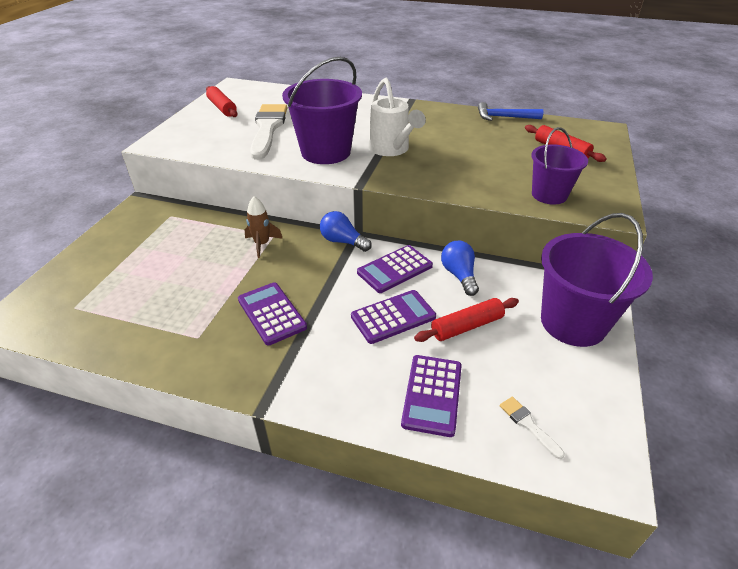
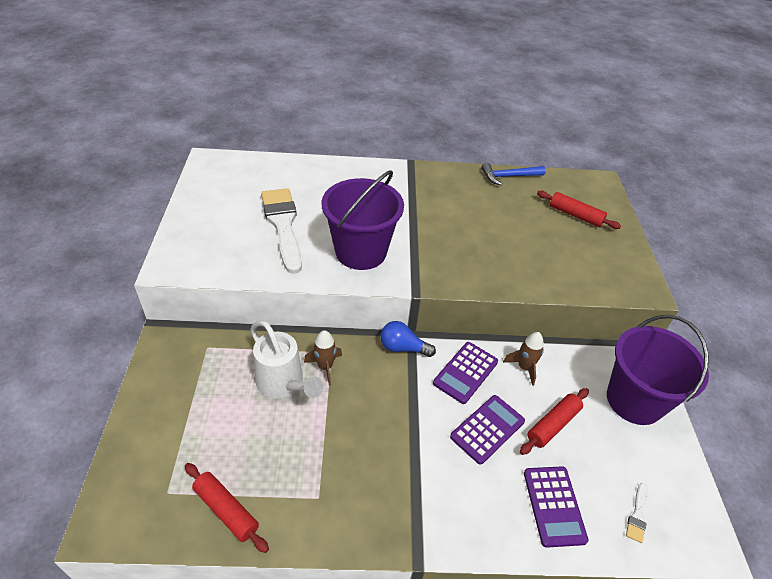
camera: 20 degrees left, 5 degrees up
red rolling pin [206,86,238,117] -> red rolling pin moved to [185,463,269,553]
purple calculator [238,282,307,346] -> none
white watering can [369,78,426,156] -> white watering can moved to [250,320,324,398]
blue light bulb [441,241,479,296] -> brown rocket [503,332,544,386]
white brush [500,397,565,459] -> white brush turned 105 degrees counterclockwise [626,483,648,543]
purple bucket [531,127,588,205] -> none

